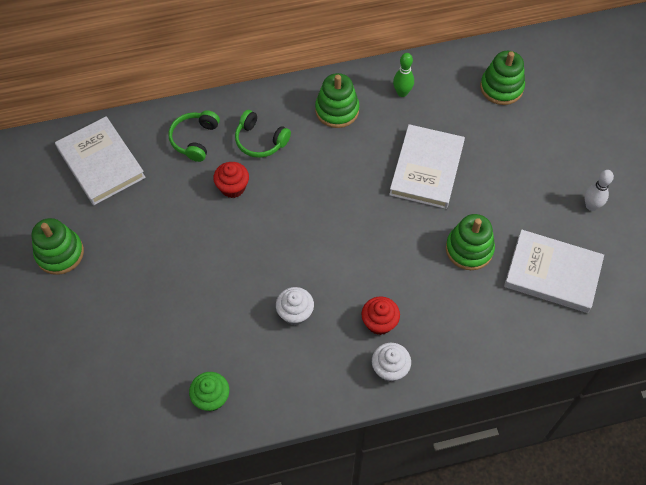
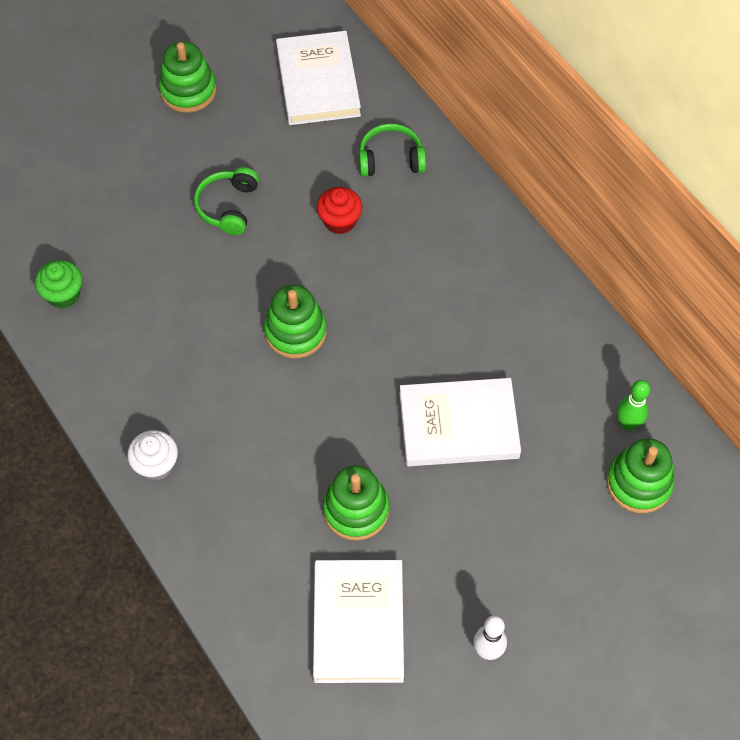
camera: 70 degrees right, 0 degrees up
white book [55,116,146,205] -> white book turned 45 degrees counterclockwise [276,31,361,125]
green headphones [235,110,291,158] -> green headphones moved to [194,167,259,235]
white cupcake [276,287,314,325] -> none
green stacking toy [315,73,360,128] -> green stacking toy moved to [264,285,327,358]
red cupcake [361,296,400,335] -> none
green bowling pin [393,53,414,97] -> green bowling pin moved to [617,380,650,430]

